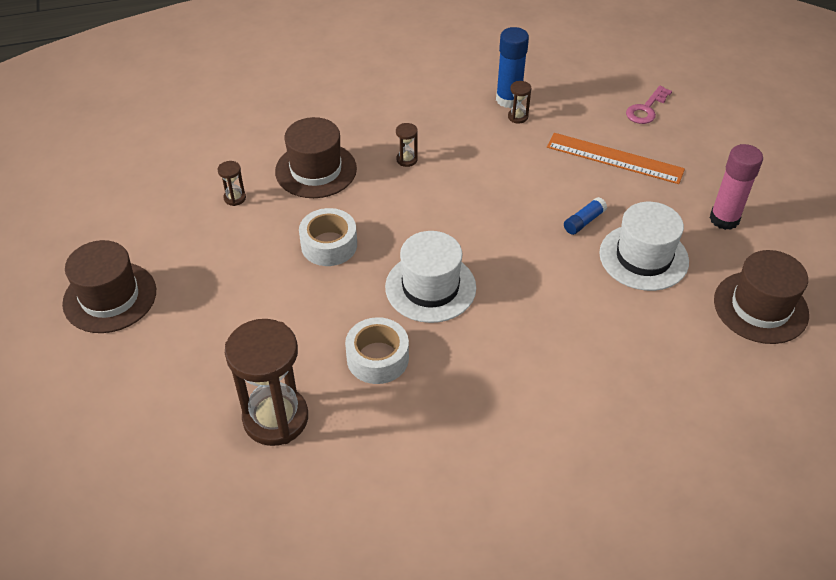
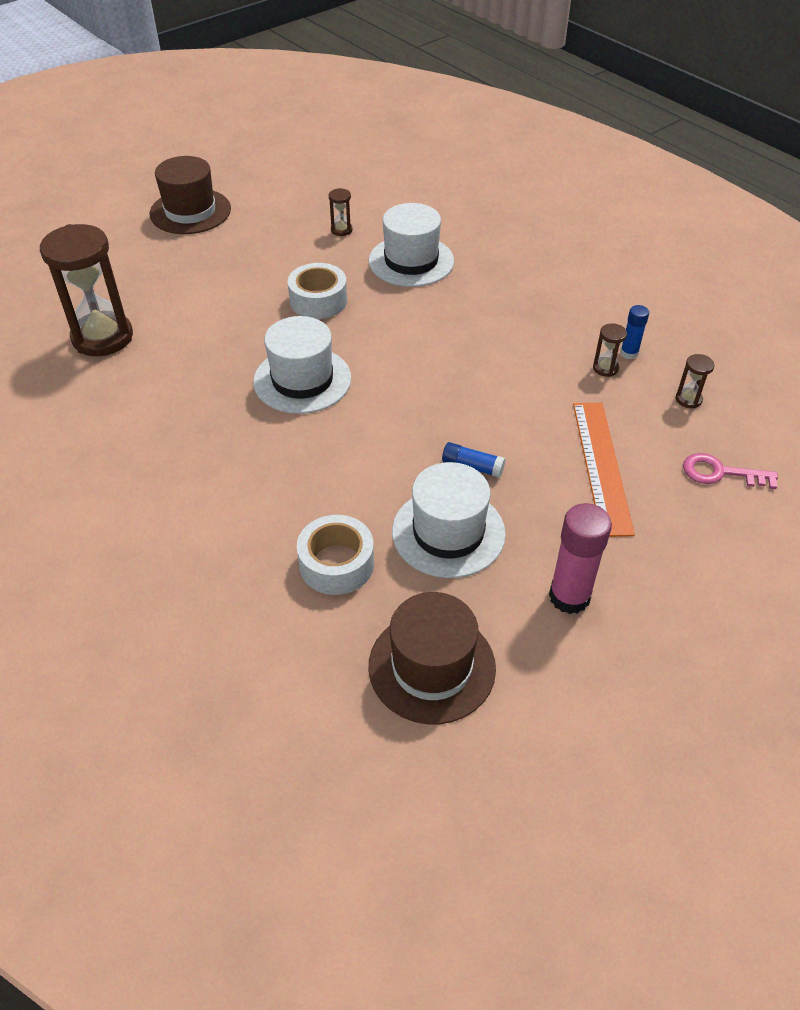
camera: 65 degrees right, 0 degrees up
brown hat [275,117,357,198] -> white hat [369,203,454,287]
white tape [345,317,409,384] -> white tape moved to [297,515,374,595]
brown hourglass [396,123,418,167] -> brown hourglass moved to [676,354,715,408]
blue glue stick [496,27,529,108] -> blue glue stick [620,305,649,359], size x0.55

